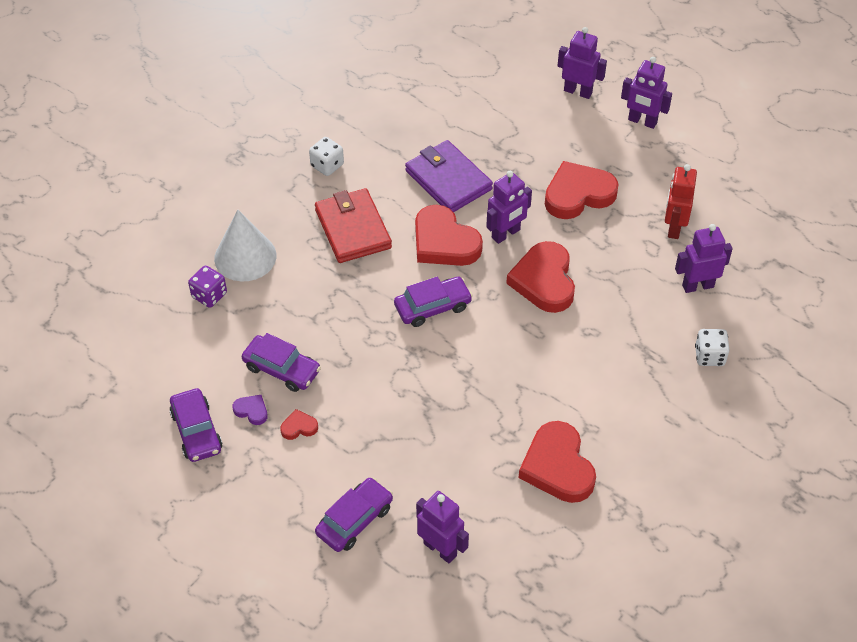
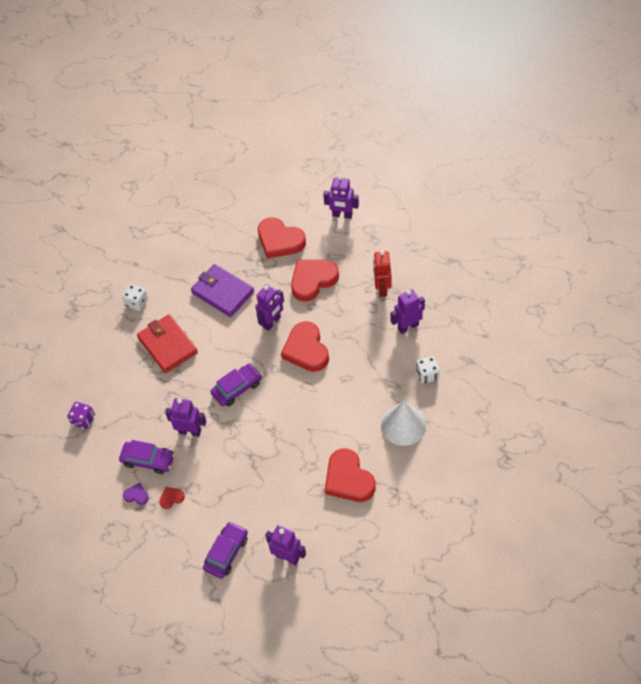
camera: 10 degrees left, 5 degrees up
purple car [169,388,222,462] -> none
white cone [214,210,277,281] -> white cone moved to [381,401,426,446]
red heart [415,205,483,266] -> red heart moved to [258,217,306,259]
purple robot [558,27,607,99] -> purple robot moved to [165,398,206,437]

